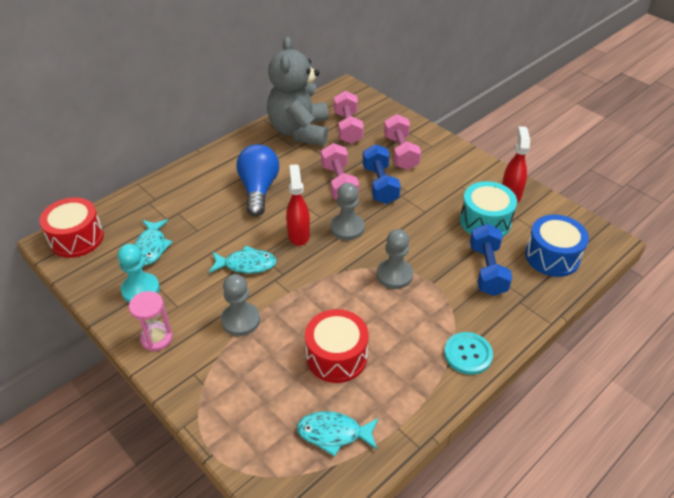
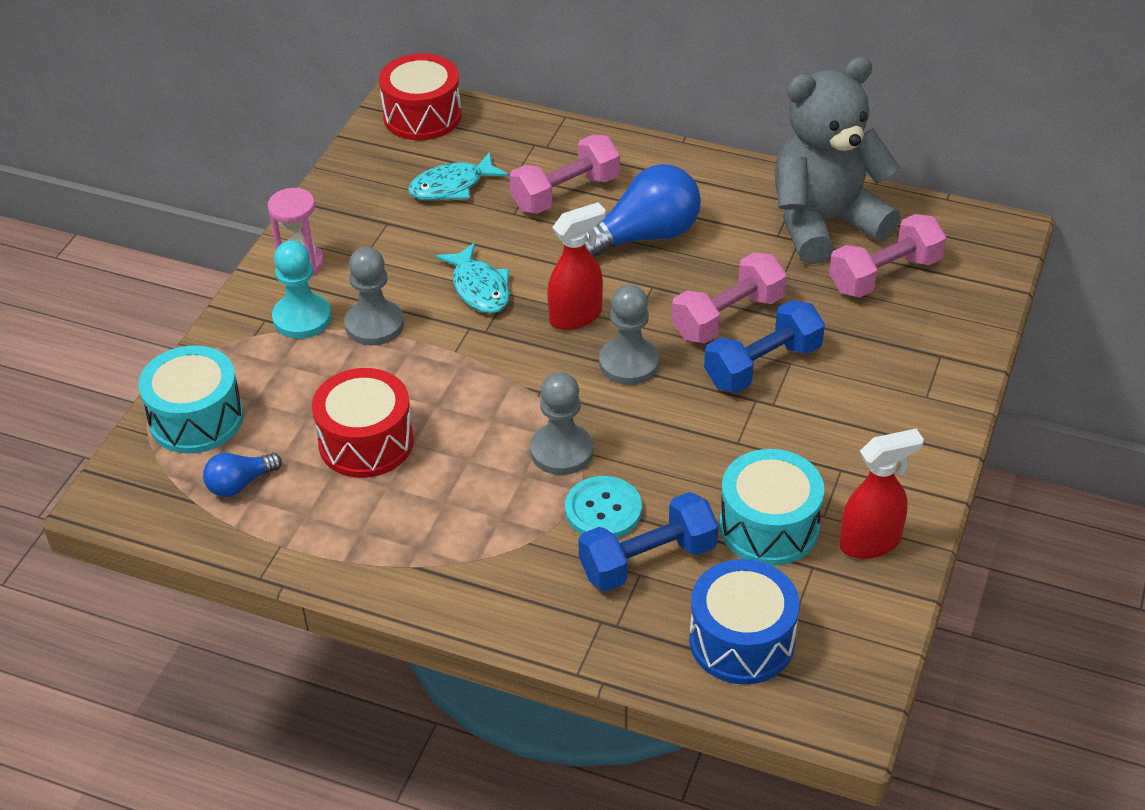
camera: 65 degrees right, 0 degrees up
turquoise pawn [118,244,160,303] -> turquoise pawn moved to [272,241,332,339]
turquoise fish [297,411,379,457] -> blue light bulb [203,453,282,497]
pink dumbbell [384,114,421,170] -> pink dumbbell moved to [509,135,620,214]
turquoise button [444,332,493,375] -> turquoise button moved to [565,476,642,538]
none -> turquoise drum [138,345,243,454]

